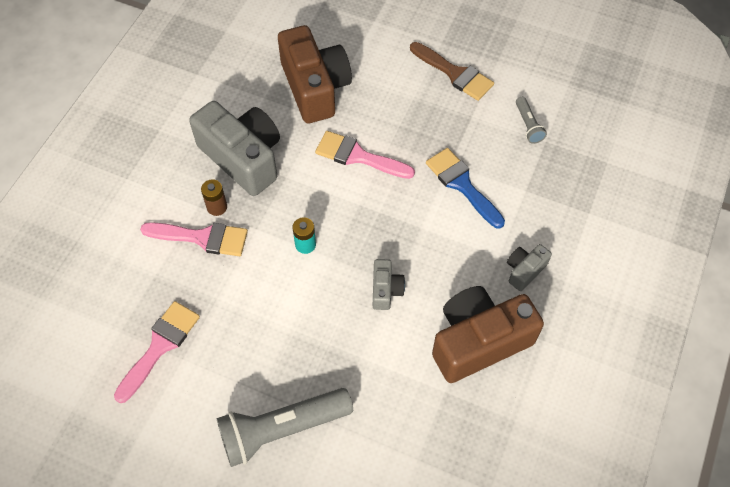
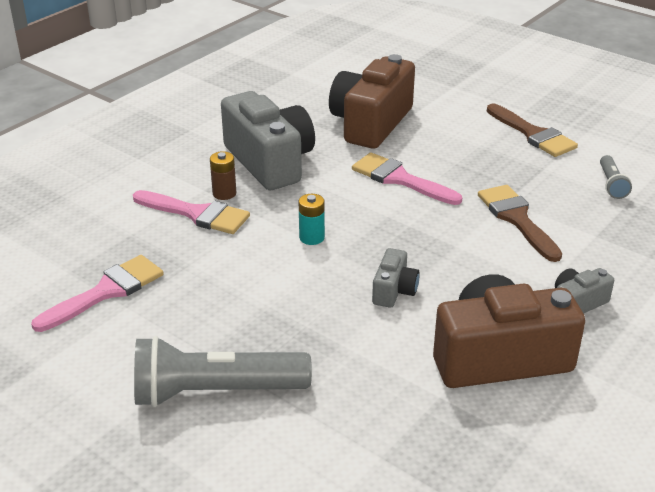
camera: 15 degrees right, 25 degrees down
brown camera [278,25,352,124] -> brown camera turned 150 degrees counterclockwise [329,54,415,149]
blue brush [426,148,505,229] -> brown brush [478,185,562,262]

